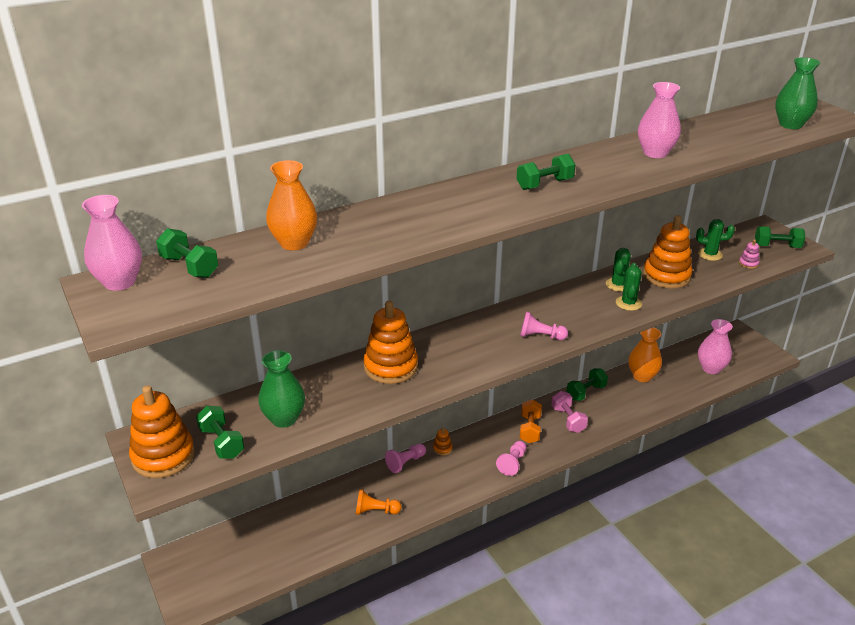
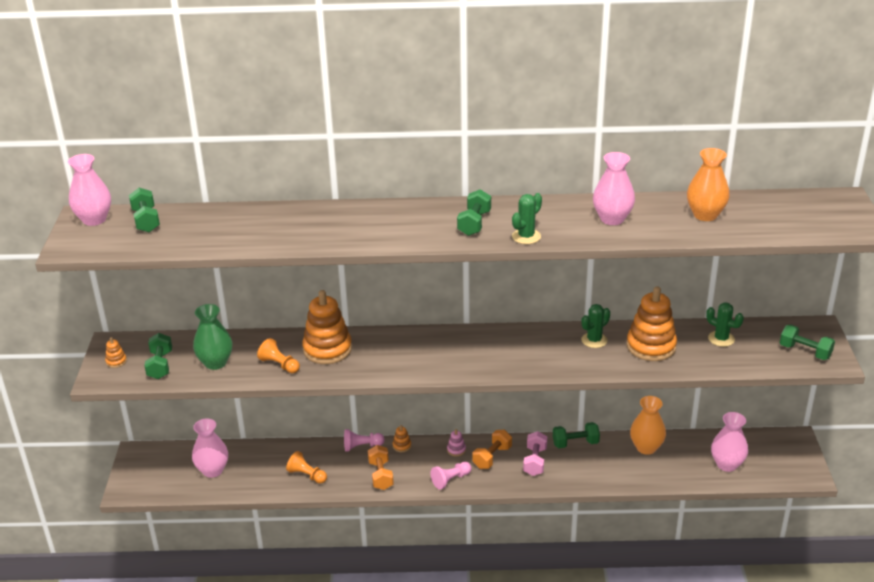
camera: 30 degrees right, 0 degrees up
orange stacking toy [129,385,195,478] -> orange stacking toy [105,337,127,368], size x0.42
orange vase [266,160,317,250] -> orange vase moved to [687,148,730,221]
green dumbbell [517,154,576,190] -> green dumbbell turned 75 degrees counterclockwise [457,189,491,236]
pink pawn [520,312,568,340] -> none
green cactus [616,263,642,311] -> green cactus moved to [512,193,542,244]
pink stacking toy [739,239,759,269] -> pink stacking toy moved to [447,429,466,457]
green vase [775,57,820,129] -> none
none -> pink vase [192,418,228,478]
none -> orange pawn [257,338,300,373]
none -> orange dumbbell [368,445,394,490]

